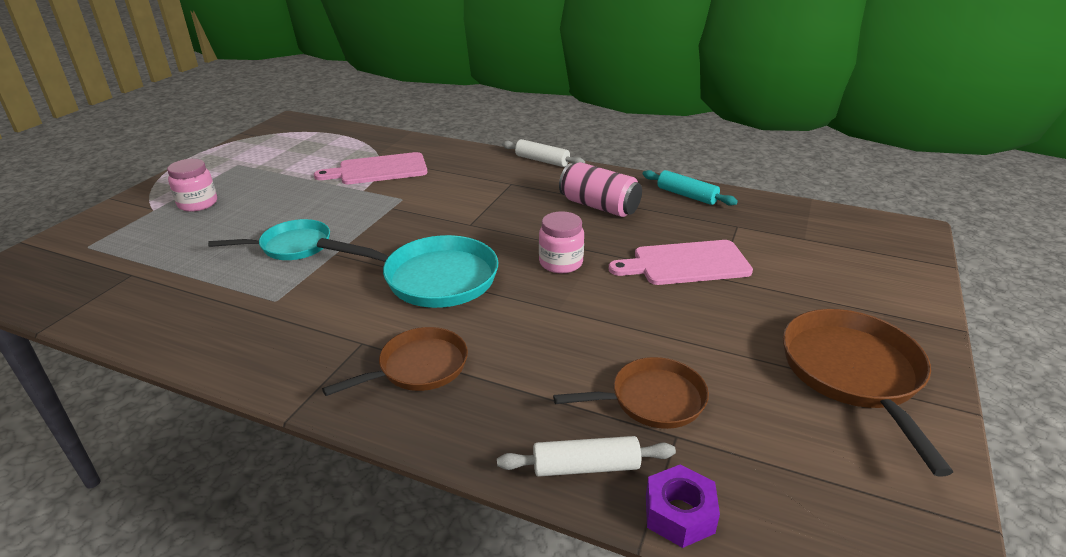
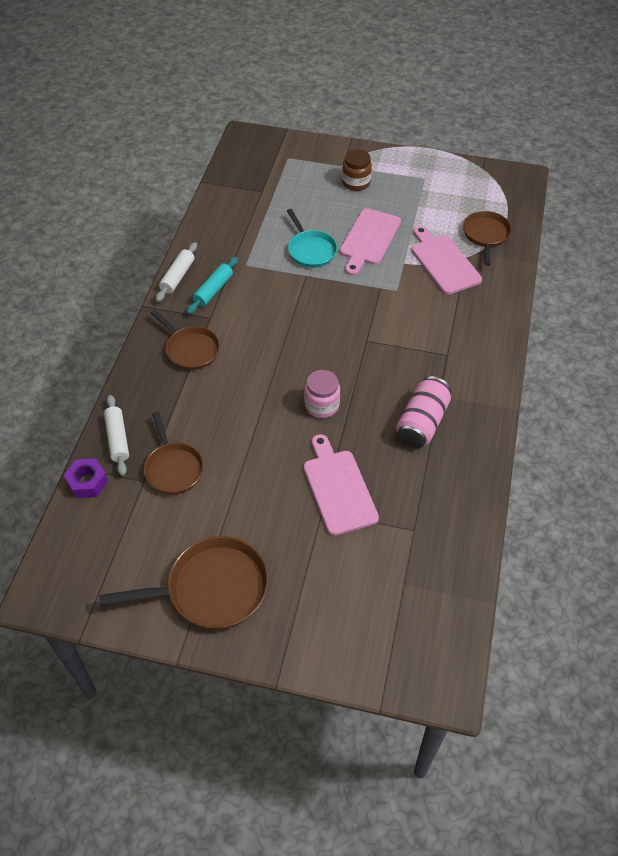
camera: 80 degrees right, 20 degrees up
pink jar [167,159,217,212] -> brown jar [342,149,372,191]
turquoise pan [317,235,498,308] -> none
white rolling pin [502,139,585,167] -> white rolling pin moved to [156,242,197,302]
turquoise rolling pin [643,170,738,206] -> turquoise rolling pin moved to [187,257,238,314]
none -> pink cutting board [340,208,401,276]
none -> brown pan [463,211,512,266]

